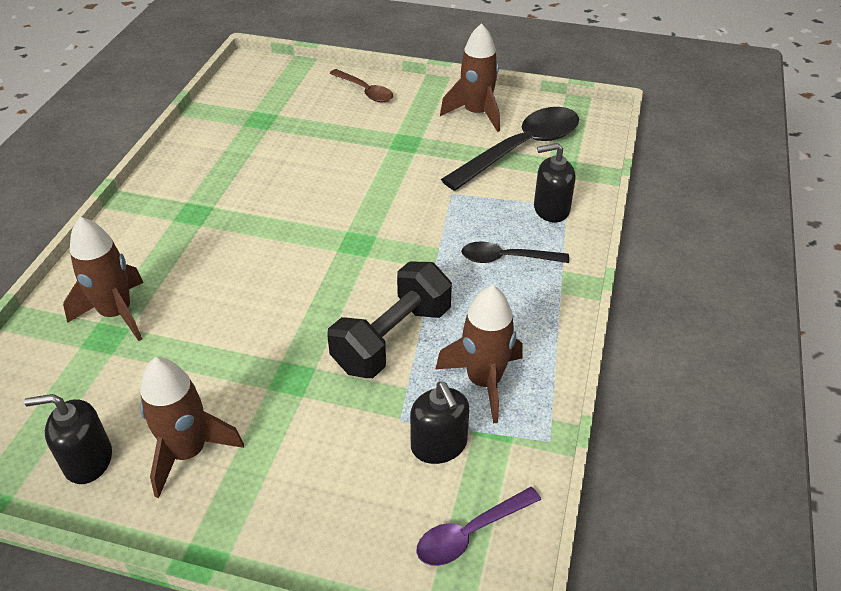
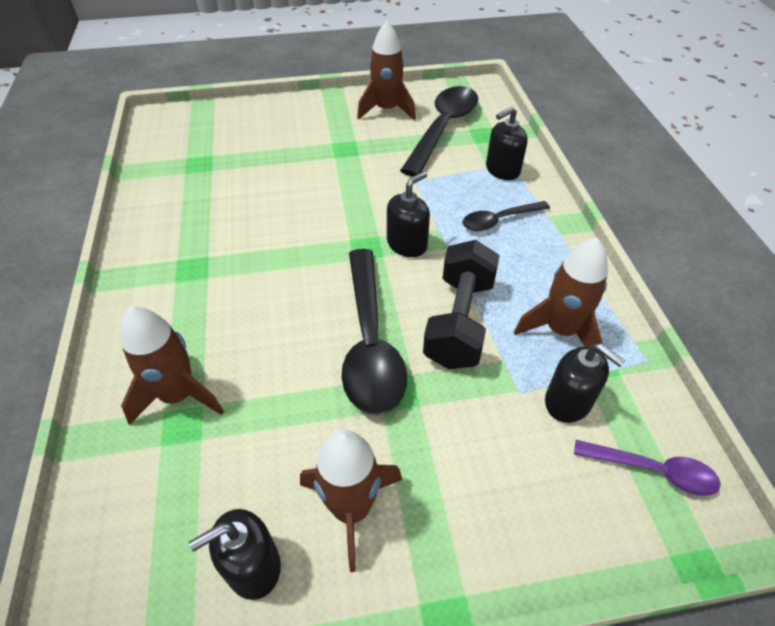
camera: 25 degrees left, 5 degrees up
brown spoon [329,69,393,102] -> none
purple spoon [416,487,541,566] -> purple spoon turned 105 degrees counterclockwise [574,440,721,496]
none -> black spoon [341,249,407,415]
none -> black soap dispenser [387,171,430,257]

